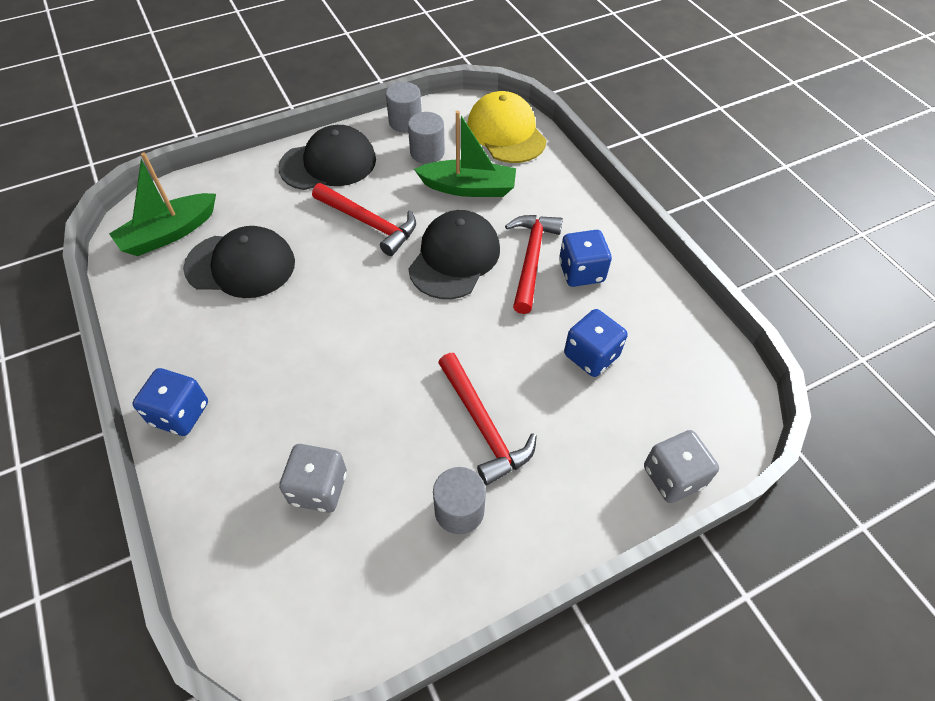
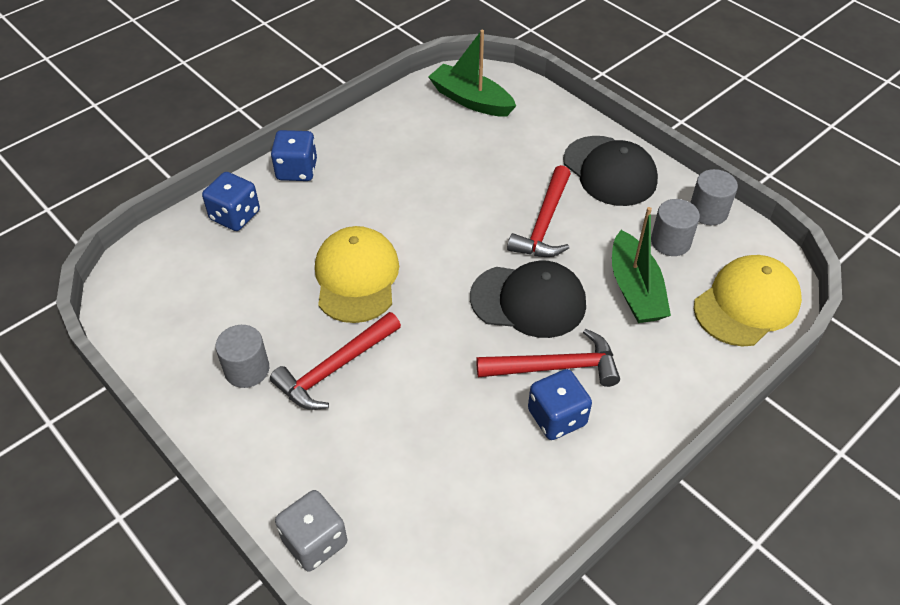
camera: 75 degrees right, 5 degrees down
black cap [183,226,295,298] -> none
grey dice [279,444,347,513] -> none
blue dice [564,309,628,377] -> blue dice moved to [202,172,260,231]
none -> yellow cap [315,226,399,323]

